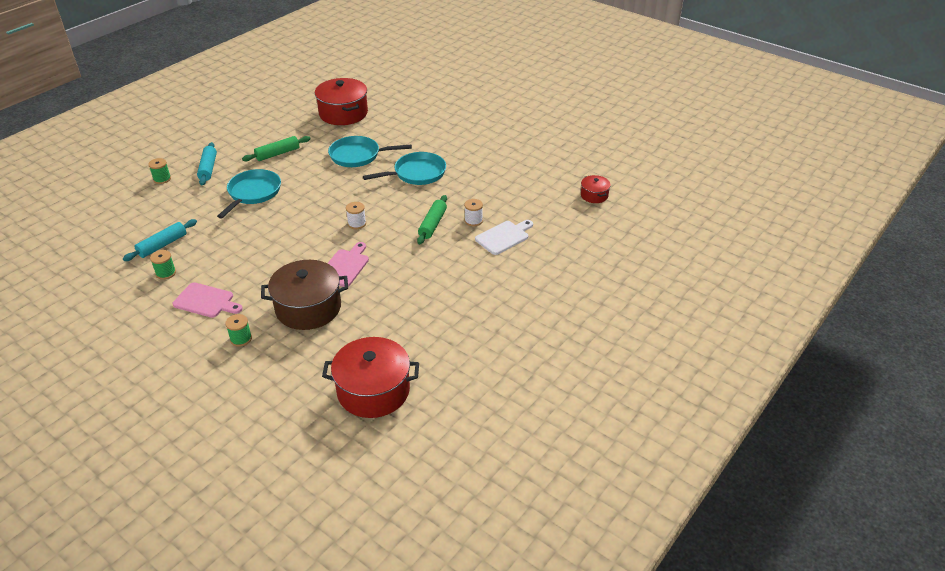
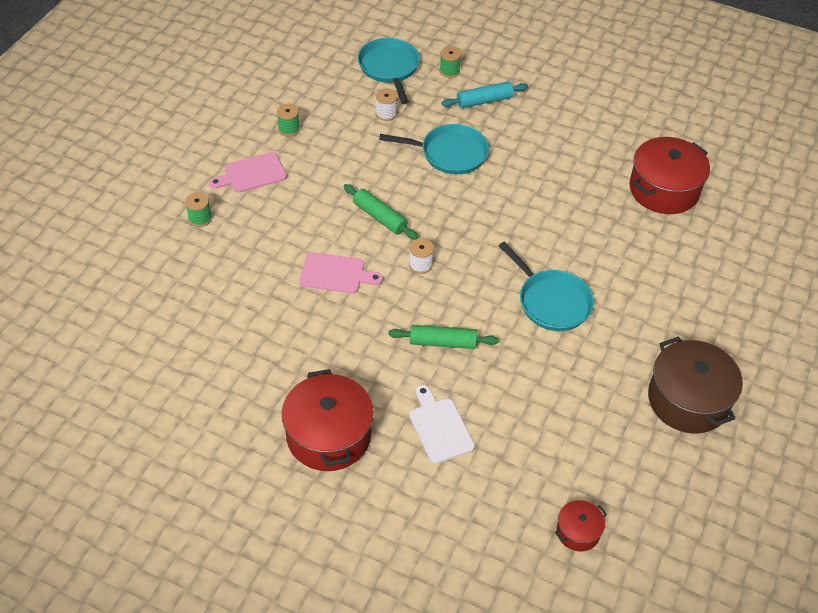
camera: 75 degrees right, 10 degrees up
turquoise rolling pin [123,219,197,261] -> none
pink cutting board [173,282,243,318] -> pink cutting board turned 60 degrees clockwise [209,152,287,193]
green rolling pin [242,136,310,161] -> green rolling pin moved to [343,184,418,240]
brown pot [261,260,348,330] -> brown pot moved to [648,337,743,434]
red pot [322,337,419,418] -> red pot moved to [282,369,374,471]
turquoise pan [328,136,412,167] -> turquoise pan moved to [358,38,420,104]
white spool [464,199,483,226] -> white spool moved to [376,88,397,121]
white cutting board [475,220,533,255] -> white cutting board turned 150 degrees counterclockwise [409,385,475,464]

